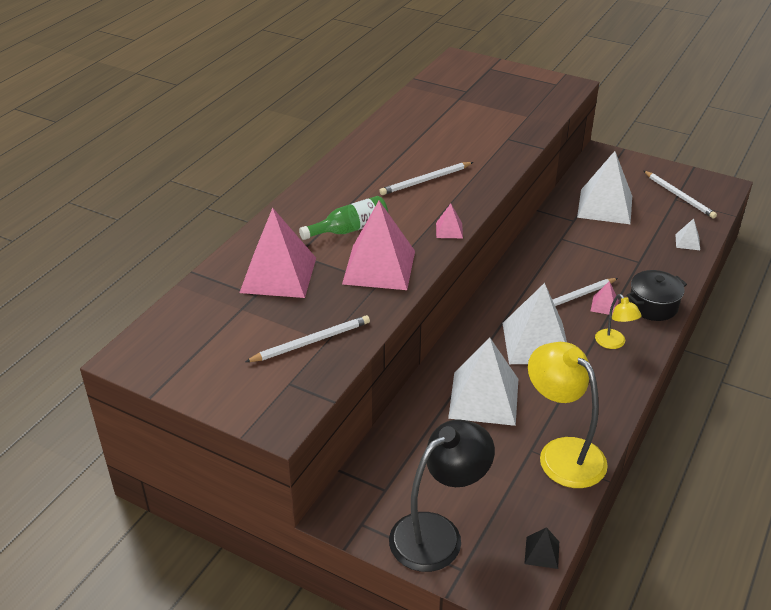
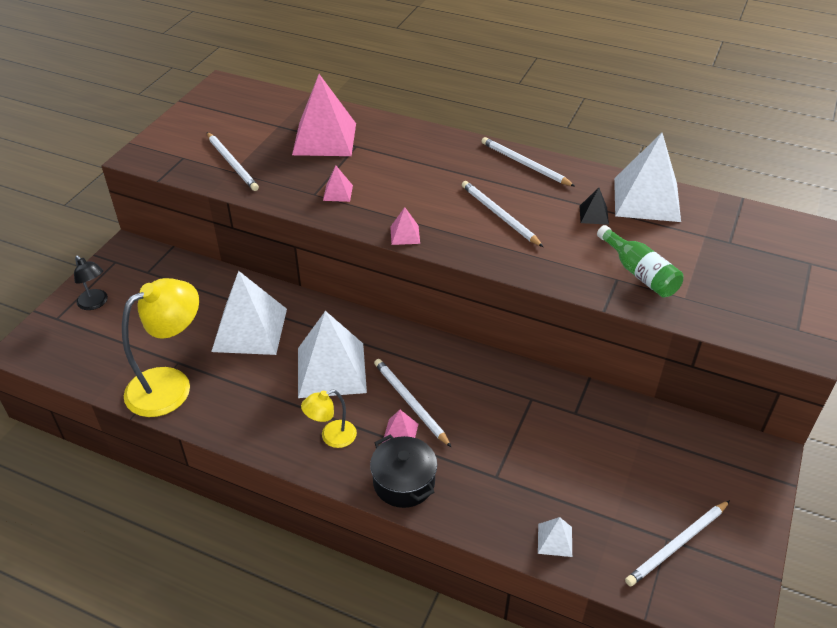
camera: 85 degrees right, 5 degrees up
green bottle [299,196,388,240] -> green bottle moved to [597,225,683,297]
pink pyramid [342,201,415,290] -> pink pyramid [323,166,353,202], size x0.43
black lamp [389,419,495,572] -> black lamp [74,255,108,310], size x0.51
black pyramid [524,527,559,569] -> black pyramid moved to [580,188,609,225]
white pyramid [577,151,632,224] -> white pyramid moved to [614,133,681,222]
none -> white pencil [481,137,575,186]

